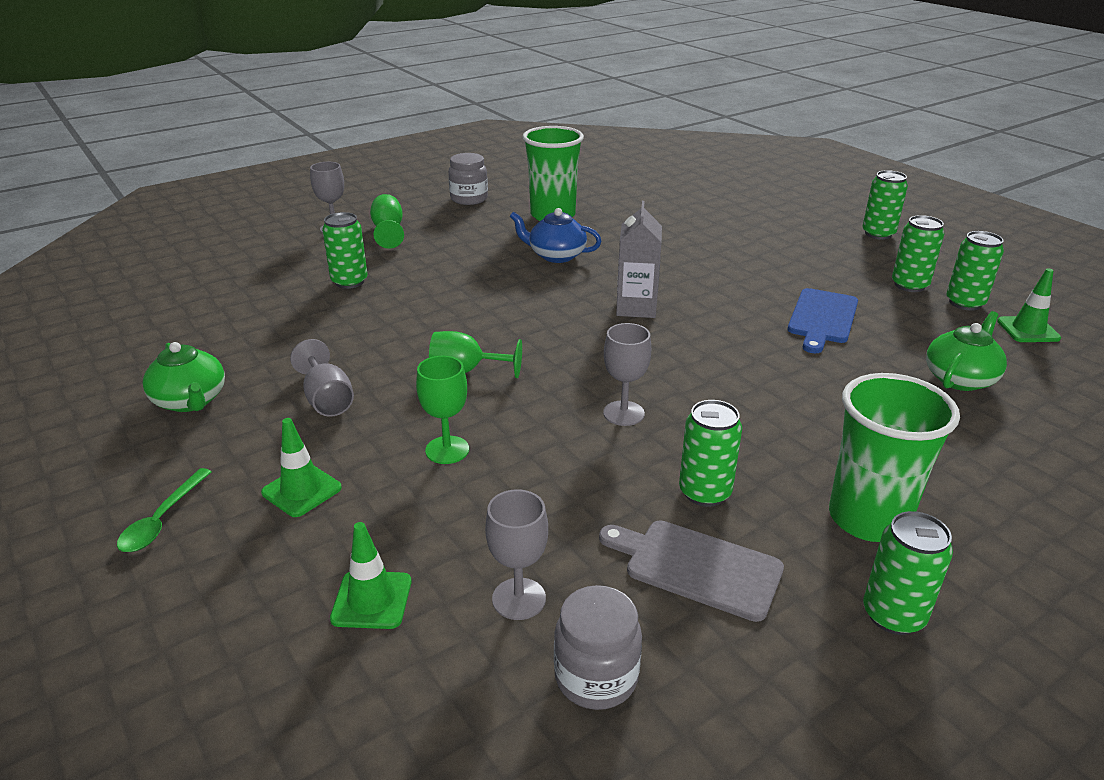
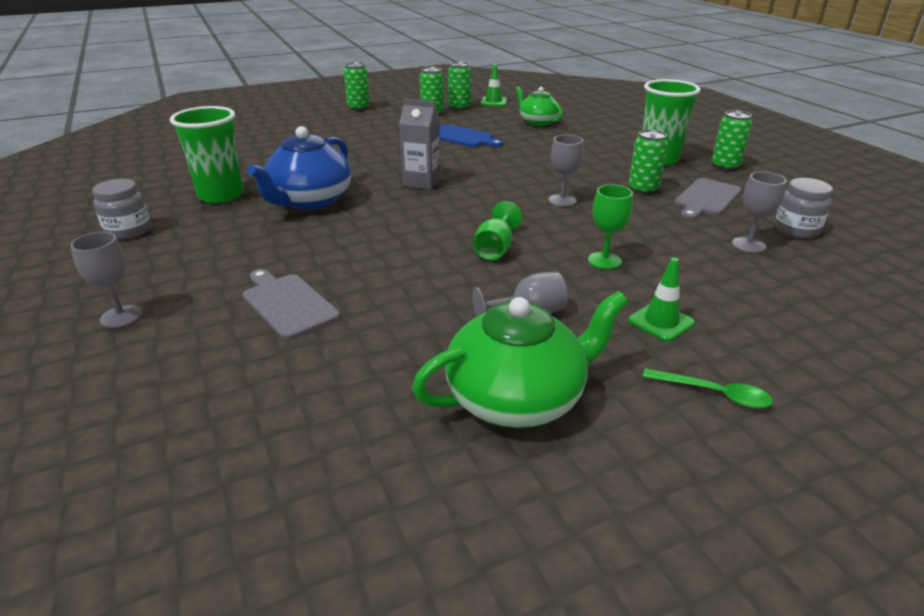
camera: 80 degrees left, 0 degrees up
green teapot [143,342,225,412] -> green teapot [412,291,628,428], size x1.61
green can [322,212,368,289] -> grey cutting board [243,269,340,340]
green traffic cone [330,522,411,629] -> none
green goblet [370,194,404,249] -> none
blue teapot [510,208,602,263] -> blue teapot [247,126,351,210], size x1.61

